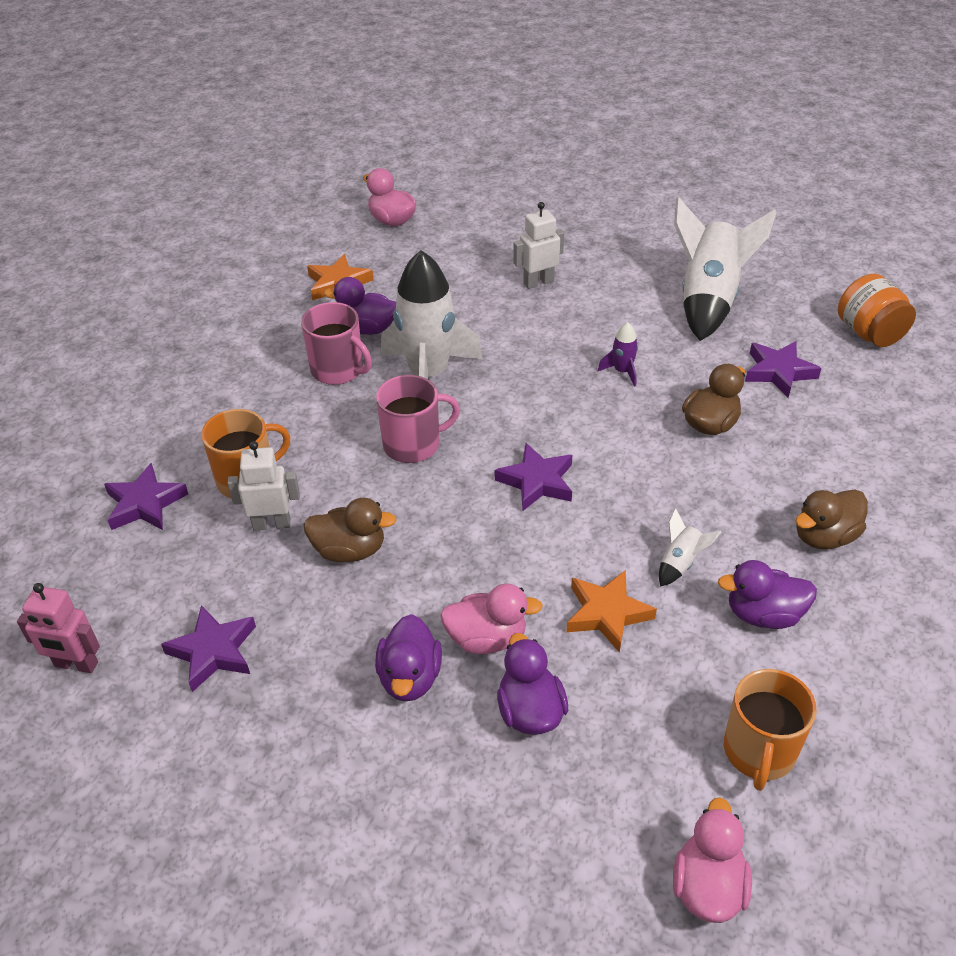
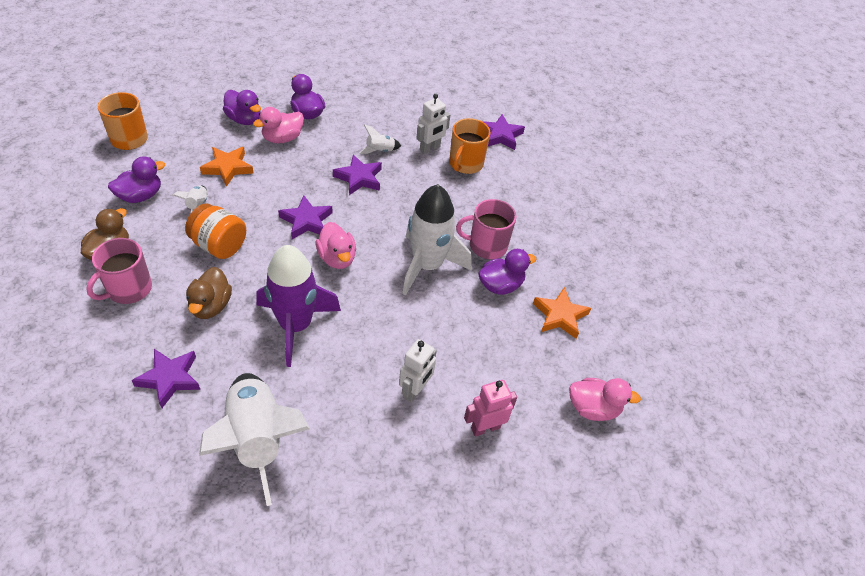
camera: 140 degrees right, 5 degrees up
pink robot [17,583,100,673] -> pink robot moved to [464,380,517,437]
purple star [161,605,256,692] -> purple star moved to [333,154,382,195]
brown duck [303,498,396,562] -> white rocket [359,124,401,154]
pink mug [376,375,460,463] -> pink mug moved to [86,238,152,304]
purple rocket [598,322,638,387] -> purple rocket [257,245,341,367], size x2.38
pink duck [673,797,752,923] -> pink duck moved to [316,222,356,269]
orange jar [838,273,916,347] -> orange jar moved to [185,203,246,259]

